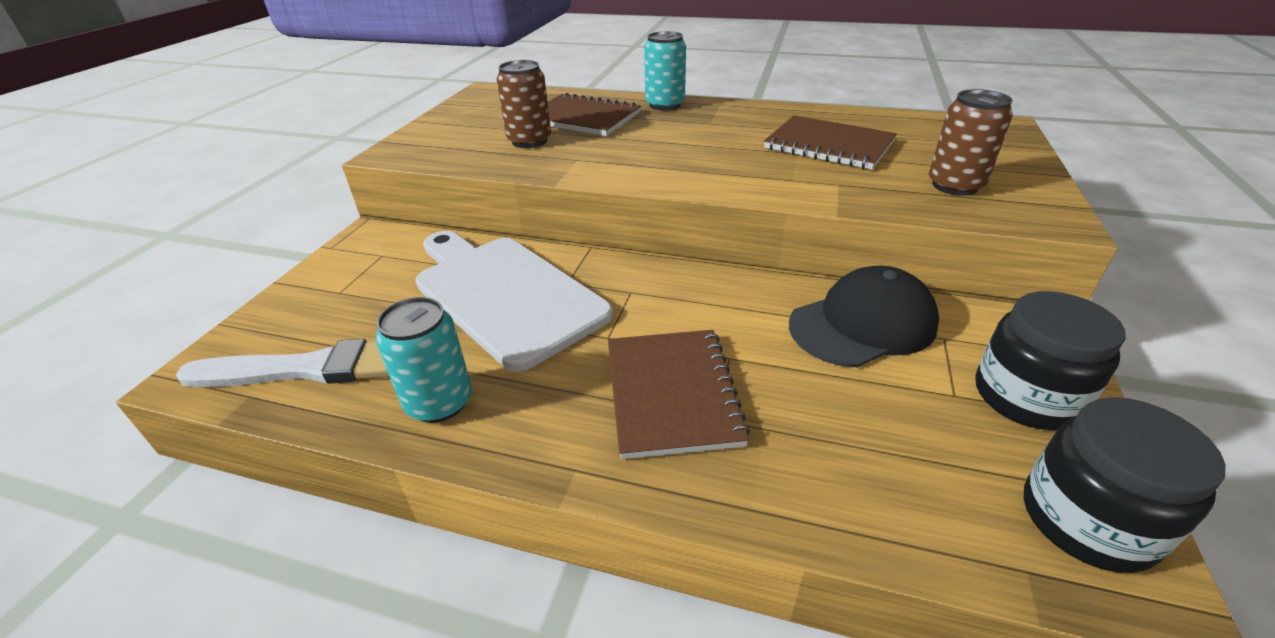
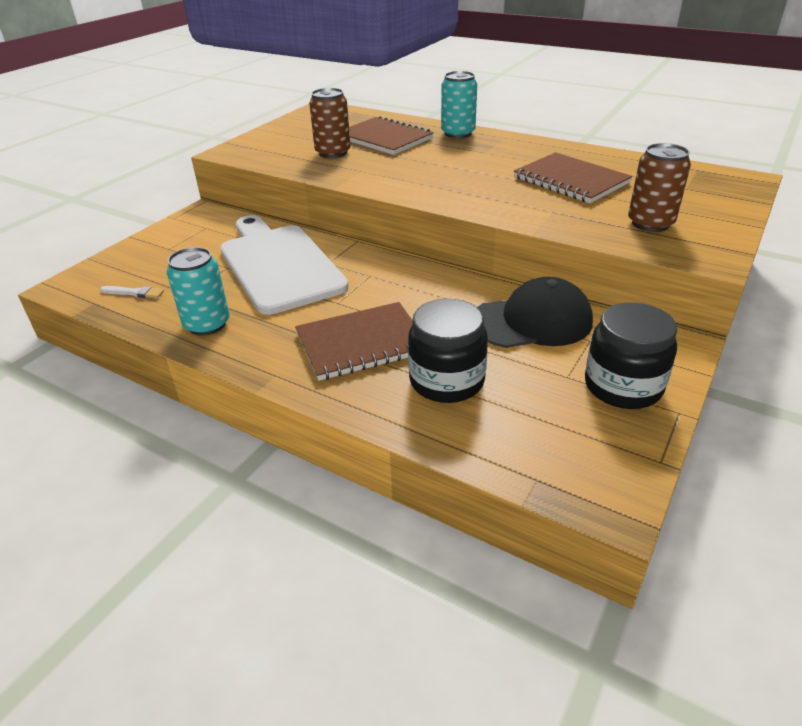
camera: 15 degrees right, 0 degrees up
white brush [176,339,389,387] -> white brush [100,286,164,298], size x0.43
brown notebook [608,330,750,459] -> brown notebook turned 60 degrees clockwise [295,302,413,381]
black jar [1024,397,1225,573] -> black jar moved to [408,299,488,403]

